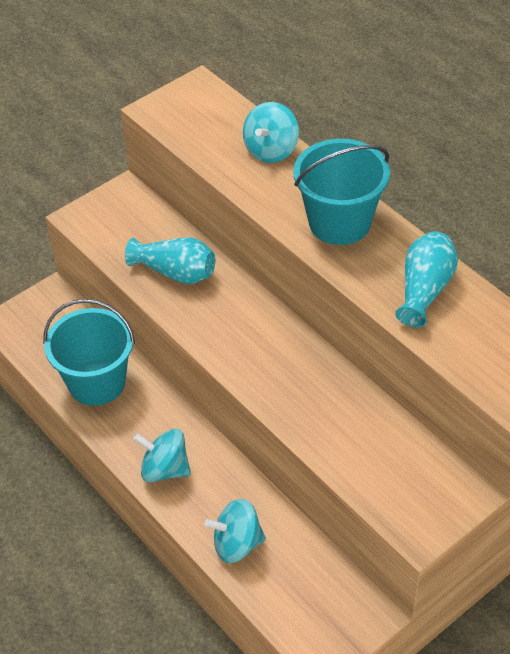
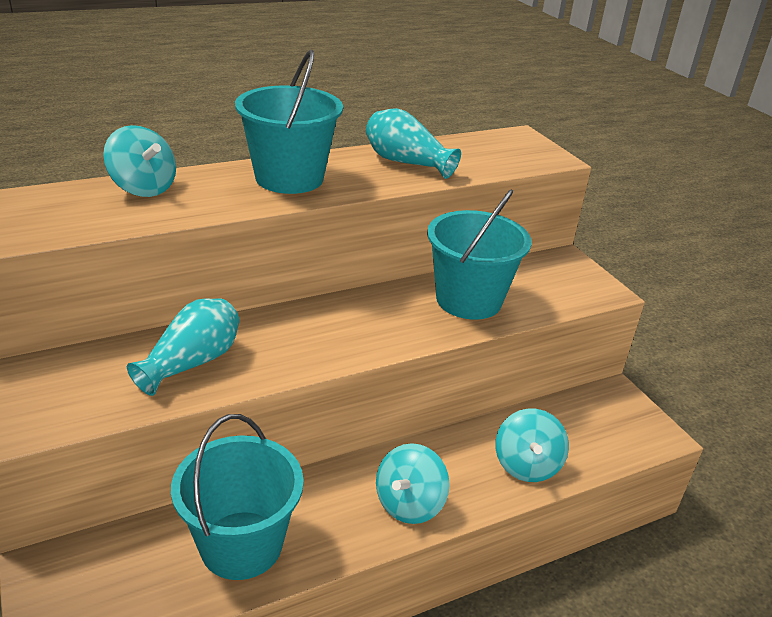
camera: 80 degrees left, 15 degrees down
none -> turquoise bucket [427,189,532,320]

